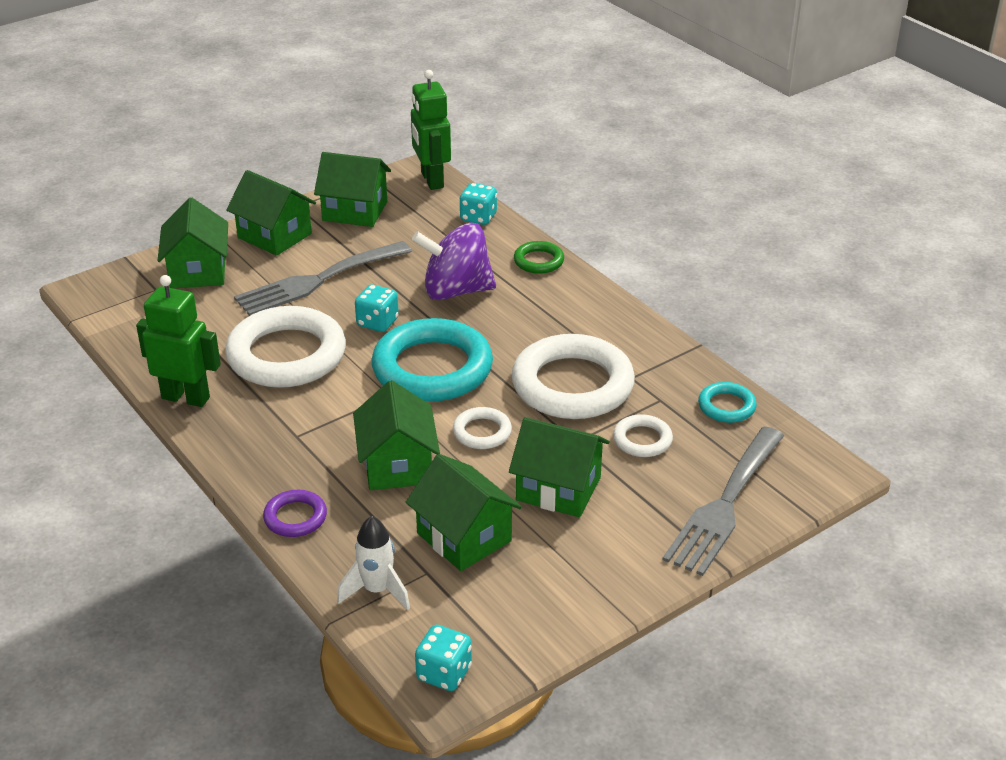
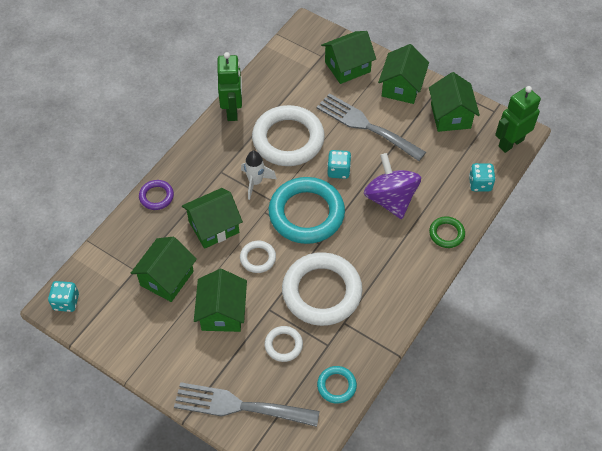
camera: 70 degrees right, 20 degrees up
white rocket [337,516,410,610] -> white rocket moved to [241,151,277,200]

